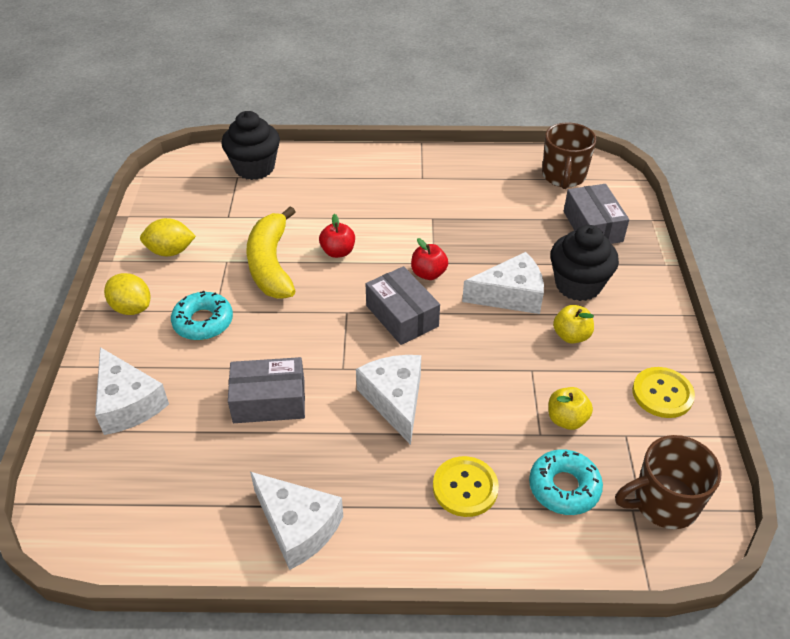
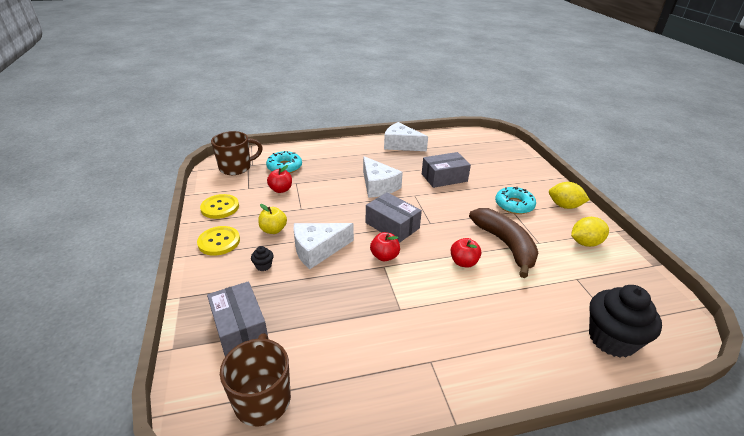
camera: 165 degrees right, 10 degrees down
white cheese [95,347,169,435] -> none
yellow banana [246,206,296,299] -> brown banana [469,208,538,278]
yellow button [433,456,499,517] -> yellow button moved to [197,226,240,256]
yellow apple [548,387,593,430] -> red apple [267,165,292,193]
black cupcake [550,225,619,301] -> black cupcake [251,246,274,271], size x0.41

